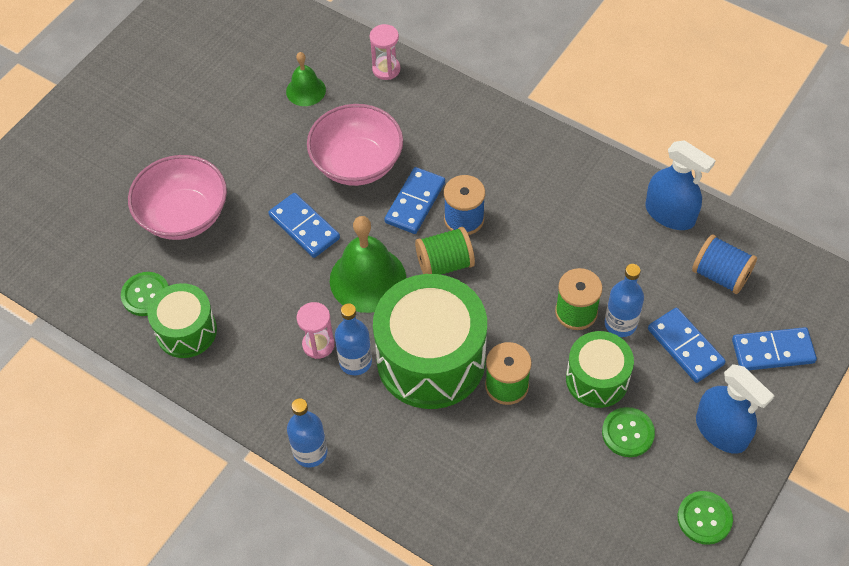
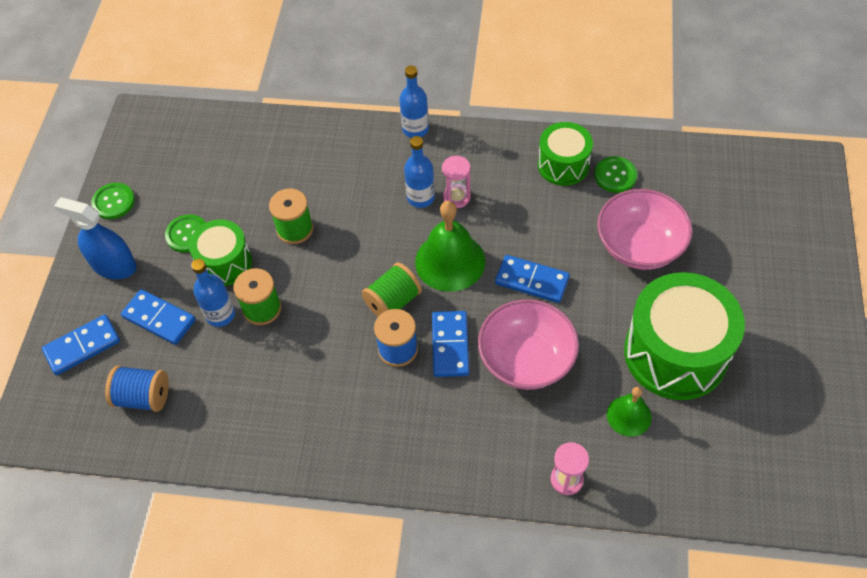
camera: 155 degrees right, 0 degrees up
green drum [373,274,487,409] -> green drum moved to [624,272,745,400]
blue spray bottle [645,140,716,230] -> none

